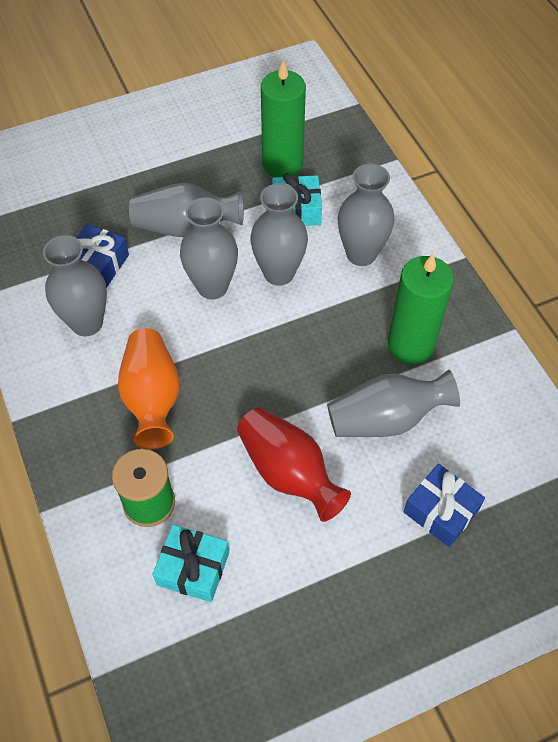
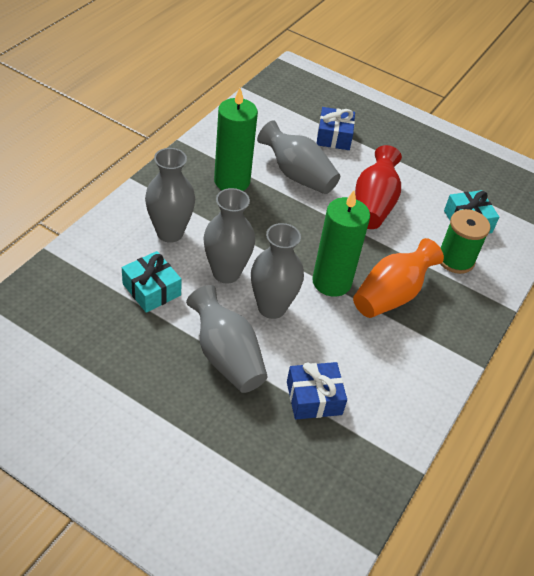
camera: 130 degrees left, 10 degrees down
grey vase [43,235,107,336] -> none
green candle [261,60,306,177] -> green candle moved to [312,190,370,297]

